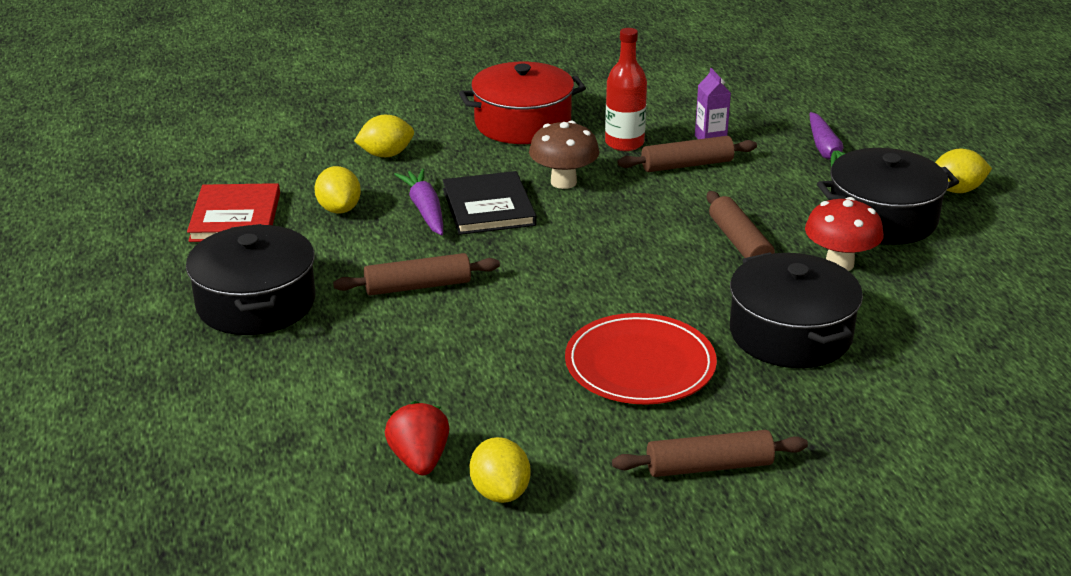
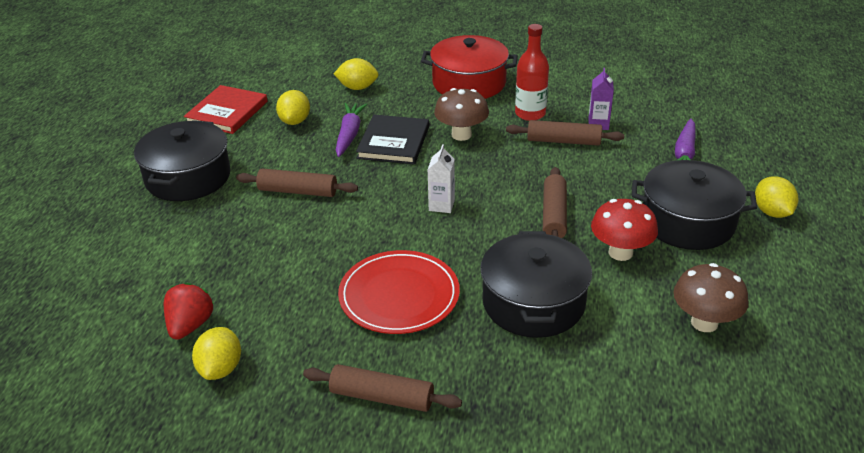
camera: 25 degrees right, 5 degrees up
yellow lemon [935,149,992,193] -> yellow lemon turned 60 degrees clockwise [755,176,799,218]
none -> white carton [427,144,455,213]
none -> brown mushroom [673,263,748,332]

